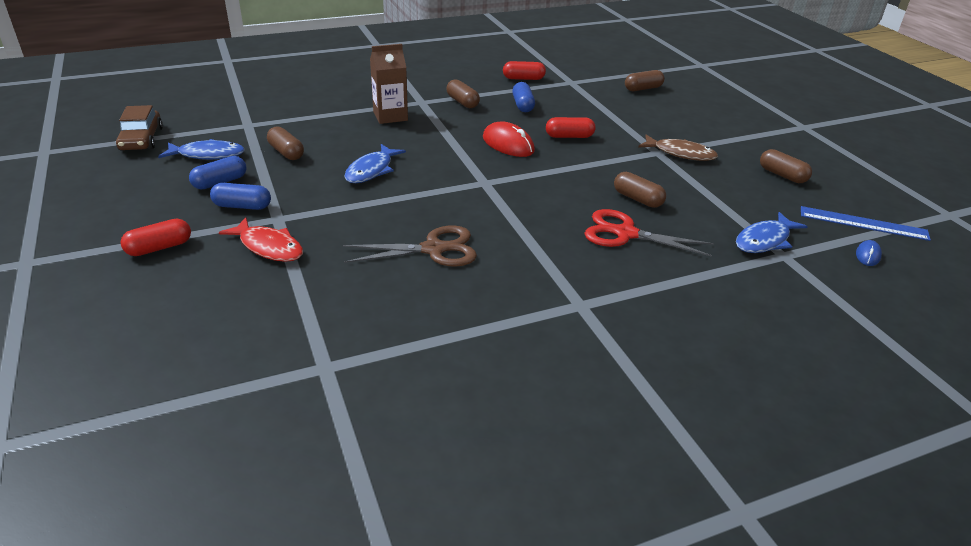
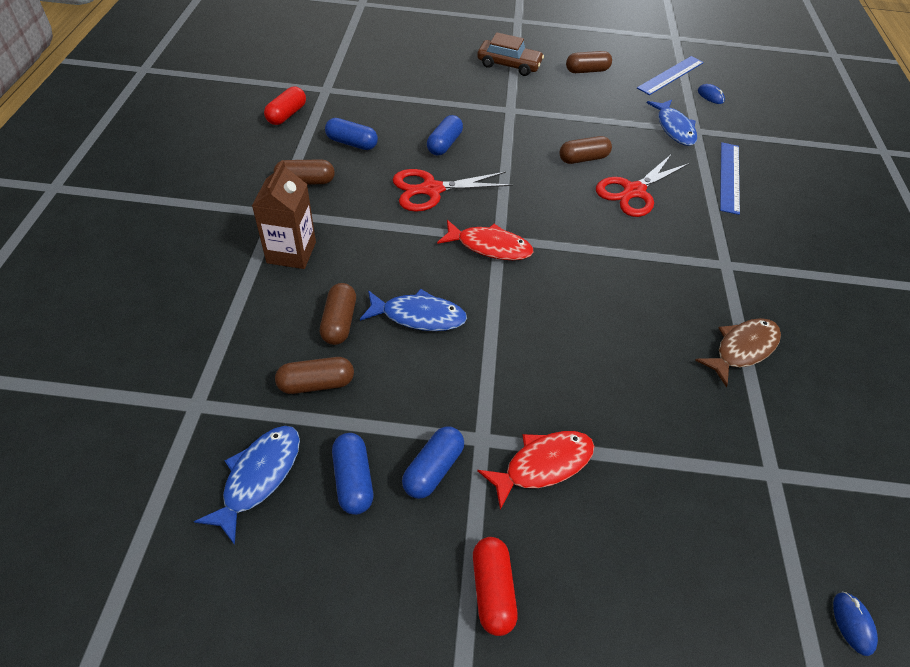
camera: 65 degrees left, 15 degrees up
brown car [116,105,163,151] -> brown car moved to [477,32,544,76]
brown scissors [343,225,477,267] -> none
blue fish [344,144,406,183] -> blue fish turned 45 degrees counterclockwise [360,289,467,331]
red mouse [483,121,535,157] -> red scissors [392,169,513,212]
red capsule [546,117,596,138] -> blue capsule [427,115,463,156]
brown capsule [625,70,665,91] -> brown capsule moved to [320,283,356,345]
brown fish [638,135,718,161] -> brown fish moved to [695,318,781,387]
none -> red fish [437,220,534,260]
none -> blue ruler [720,142,740,215]
none -> blue mouse [833,592,878,656]

